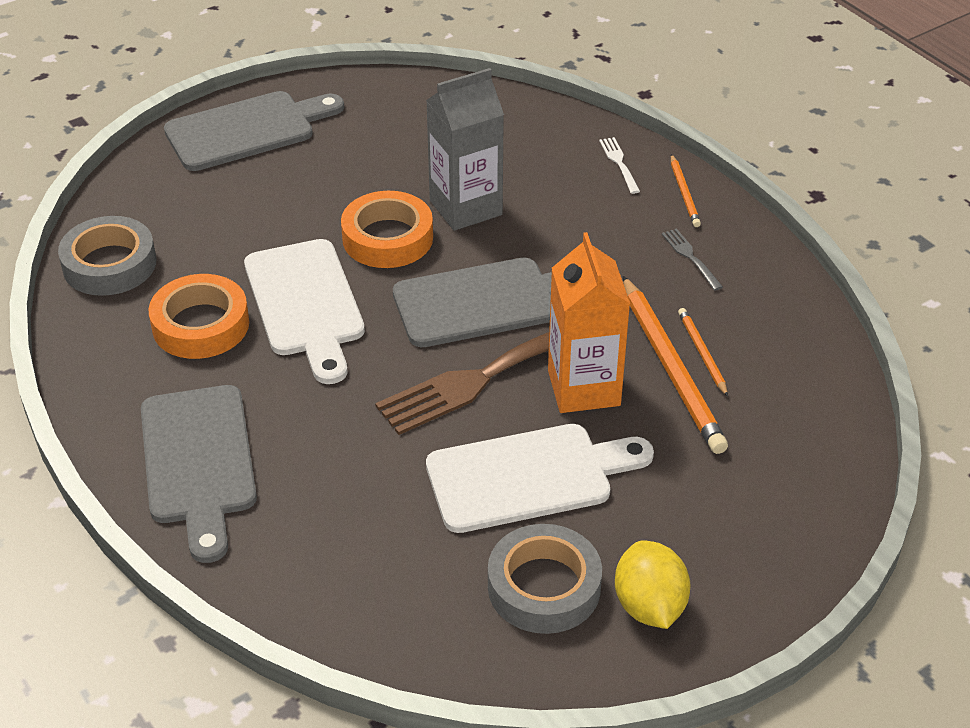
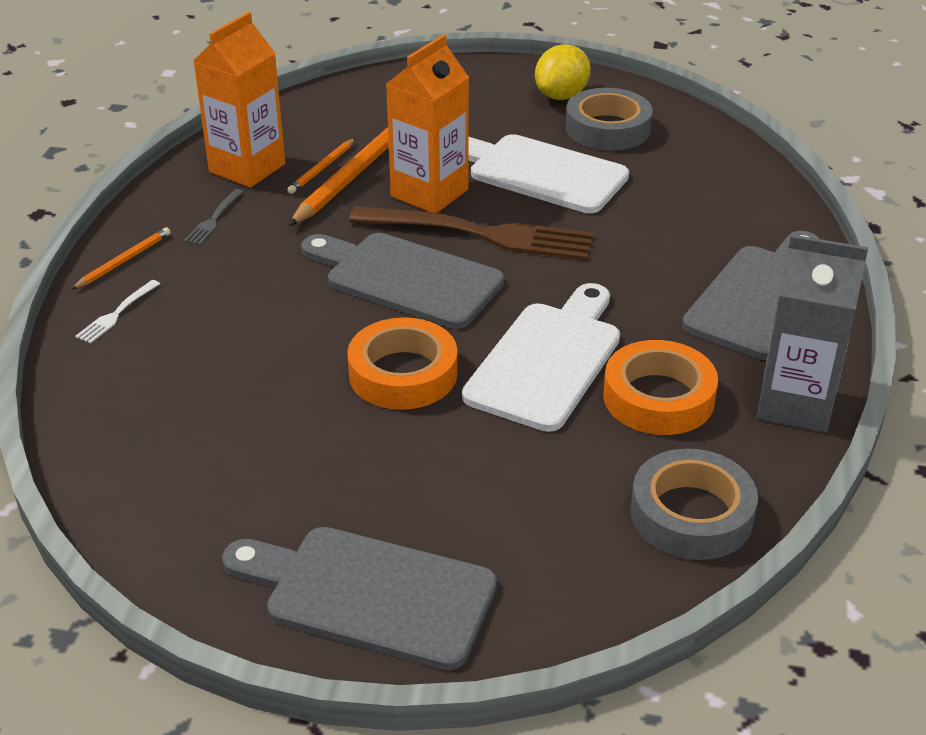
camera: 135 degrees left, 5 degrees down
grey carton [426,68,504,231] -> grey carton moved to [757,234,868,433]
none -> orange carton [193,12,285,188]

